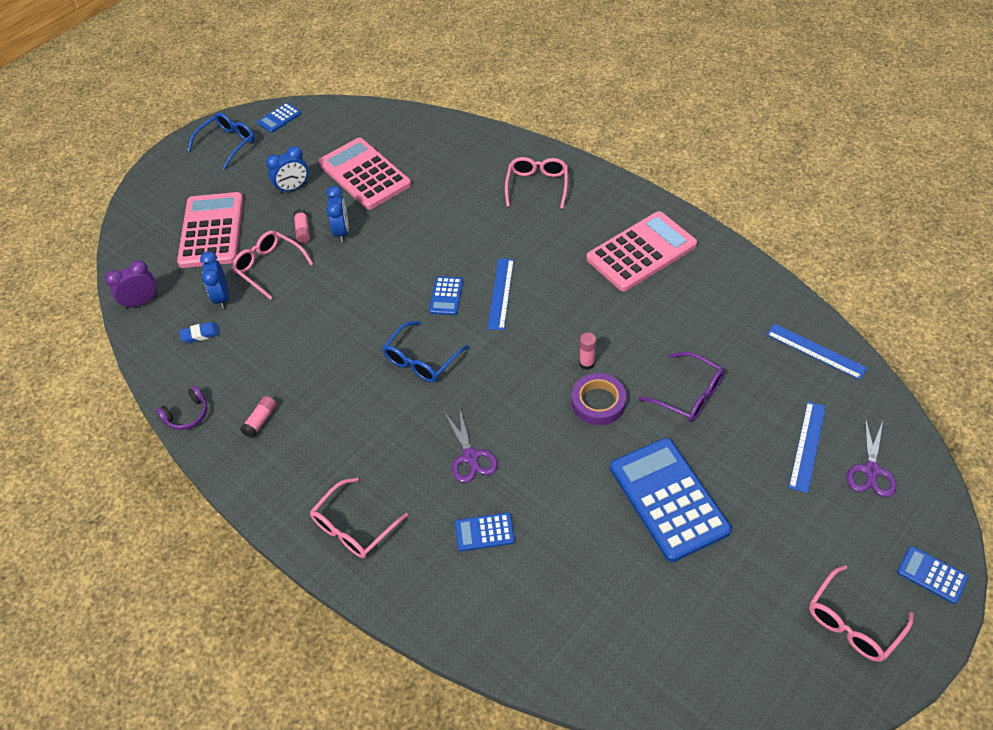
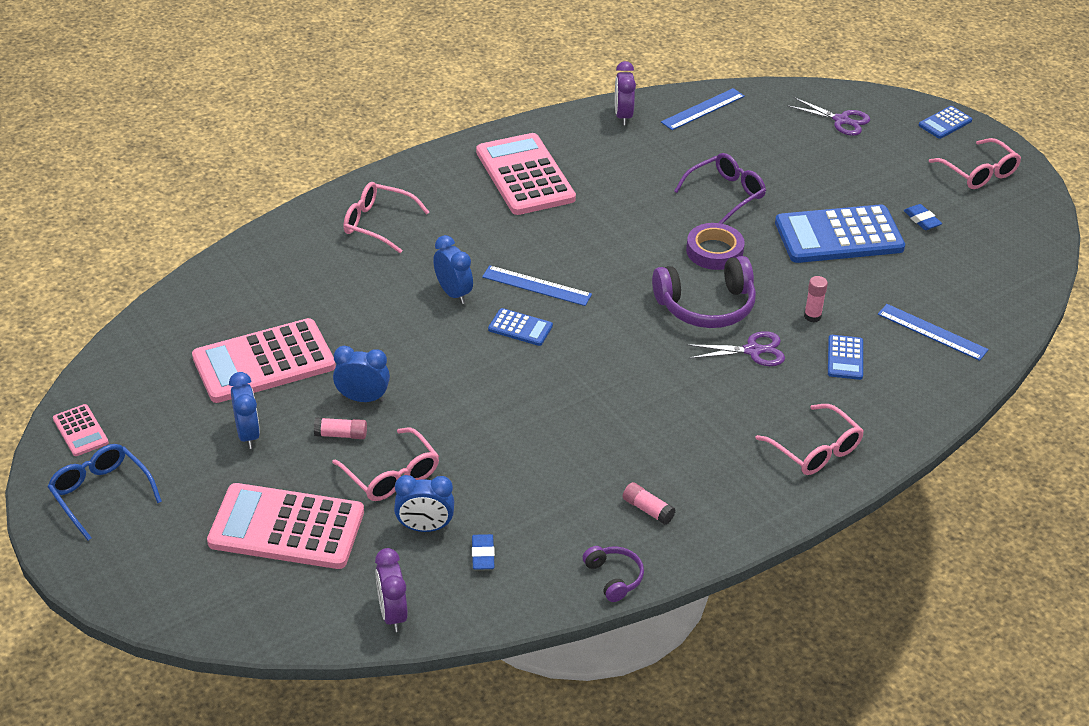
camera: 80 degrees left, 10 degrees down
pink glasses [232,231,313,300] -> pink glasses turned 90 degrees counterclockwise [332,428,439,501]
blue calculator [257,103,302,133] -> pink calculator [53,404,109,456]
blue glasses [382,321,469,382] -> none
pink glue stick [579,333,596,370] -> pink glue stick moved to [804,276,828,322]
blue ruler [789,402,826,493] -> blue ruler moved to [878,304,989,361]
none -> blue clock [433,235,473,304]
none -> purple clock [615,61,636,125]
none -> purple headphones [652,256,756,328]
none -> blue eraser [904,204,942,230]

